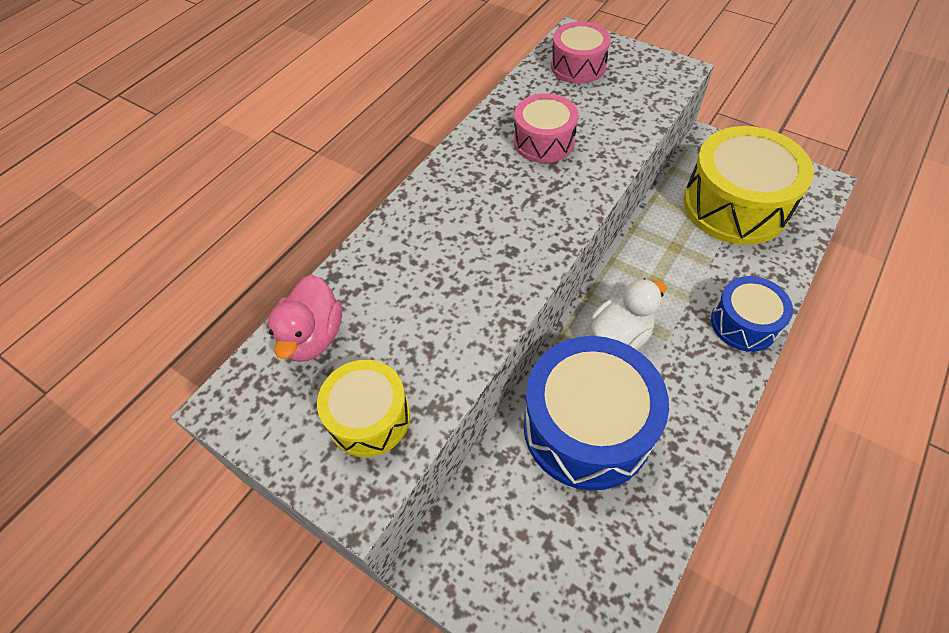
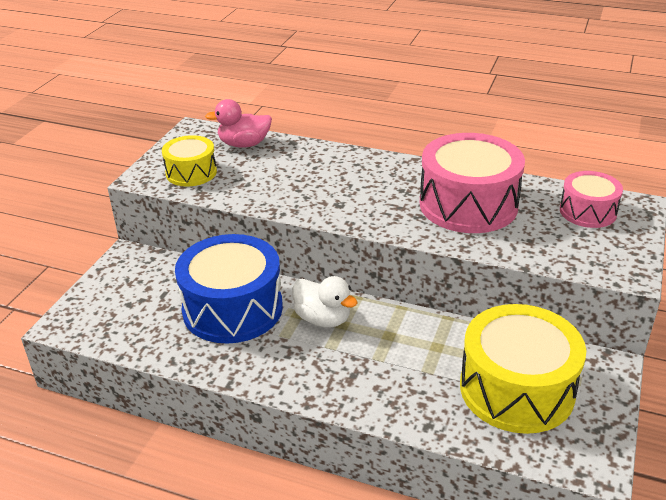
camera: 75 degrees right, 20 degrees down
pink drum [514,93,578,163] -> pink drum [420,133,525,233], size x1.79
blue drum [711,276,793,352] -> none

